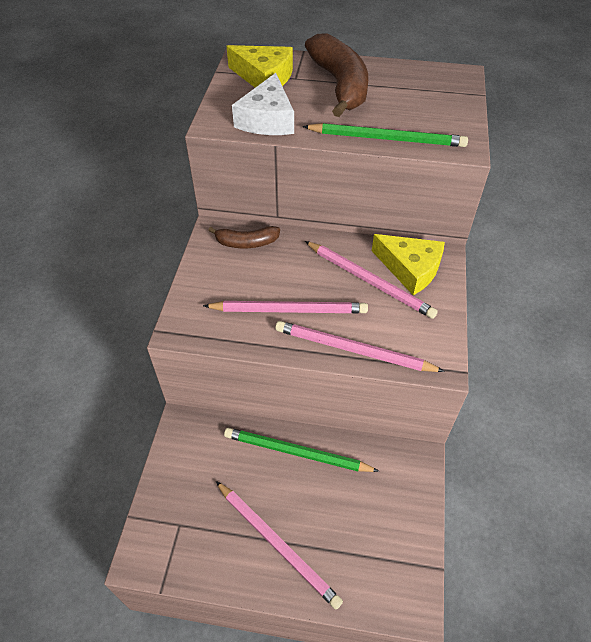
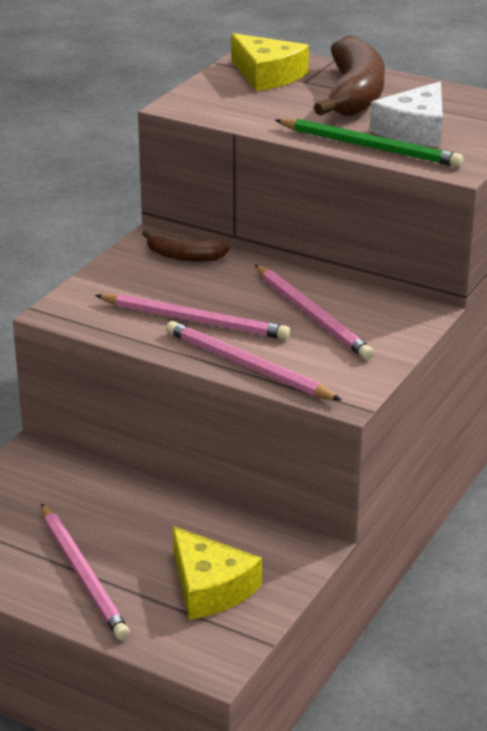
camera: 20 degrees right, 20 degrees down
green pencil [224,428,379,472] -> none
white cheese [232,73,294,135] -> white cheese moved to [370,82,443,147]
yellow cheese [372,234,445,295] -> yellow cheese moved to [173,526,262,620]

